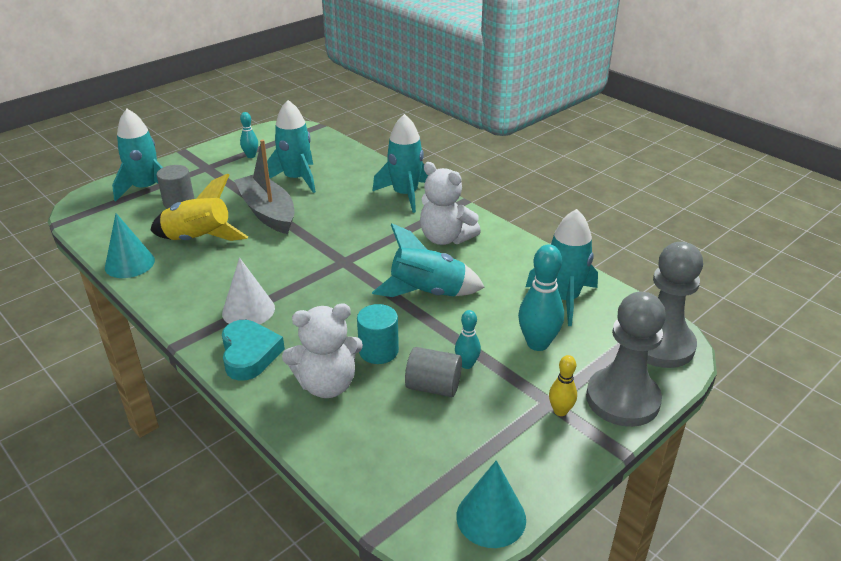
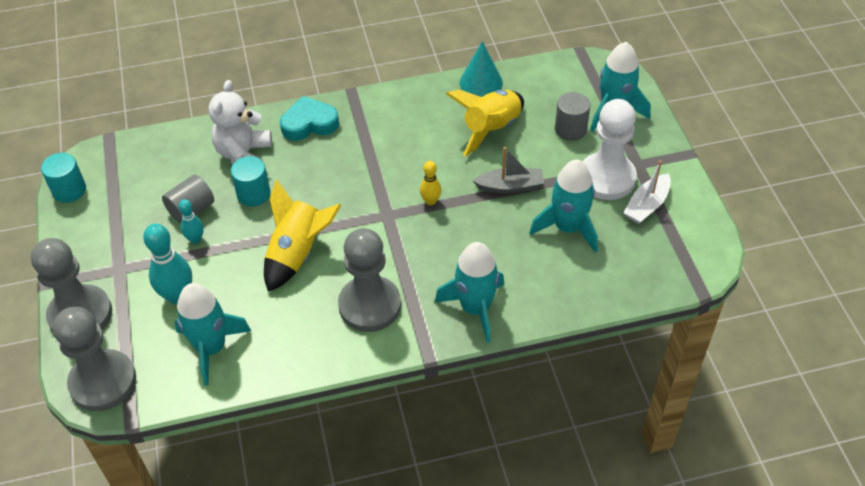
camera: 120 degrees right, 15 degrees up
white cone [222,258,275,324] -> none
turquoise heart [222,320,285,381] -> turquoise heart turned 150 degrees clockwise [280,96,339,141]
grey boat [234,139,294,234] -> grey boat [472,147,544,194], size x0.63
turquoise bowling pin [240,112,258,158] -> white boat [623,161,671,224]
turquoise rocket [372,223,484,297] -> yellow rocket [264,179,341,292]
white teddy bear [420,162,481,245] -> grey pawn [338,228,401,332]
turquoise cone [456,460,526,548] -> turquoise cylinder [41,153,86,203]
yellow bowling pin [549,355,577,416] -> yellow bowling pin moved to [420,161,442,206]
none -> white pawn [582,99,637,200]

